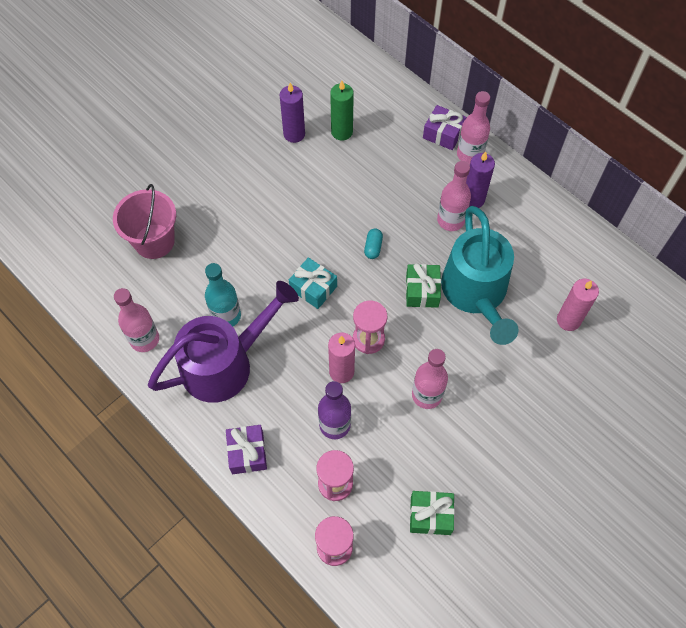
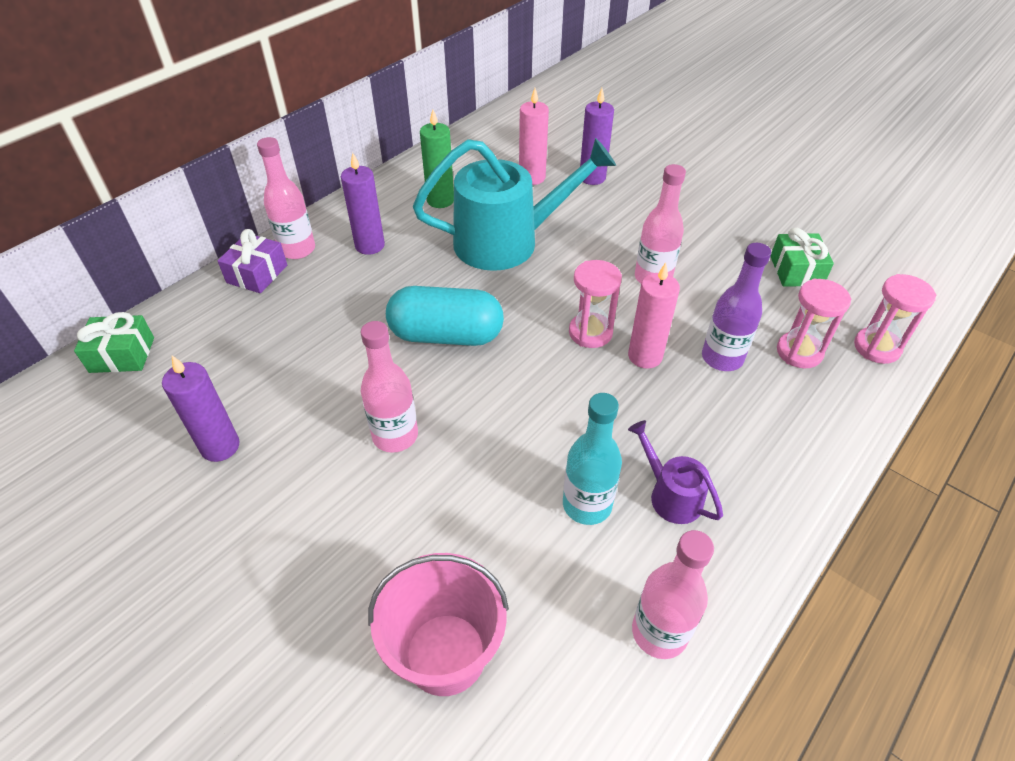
camera: 95 degrees left, 15 degrees down
purple watering can [148,281,299,403] -> purple watering can [628,420,723,524], size x0.46
purple gift [226,425,267,474] -> none
turquoise gift [289,257,337,309] -> none
green candle [330,81,354,141] -> green candle moved to [420,109,454,208]
turquoise capsule [364,228,383,259] -> turquoise capsule [386,286,504,346], size x2.43
green gift [406,263,441,308] -> green gift moved to [74,312,154,373]
pink bottle [437,161,471,231] -> pink bottle moved to [361,321,418,453]
none -> purple candle [580,88,614,185]

